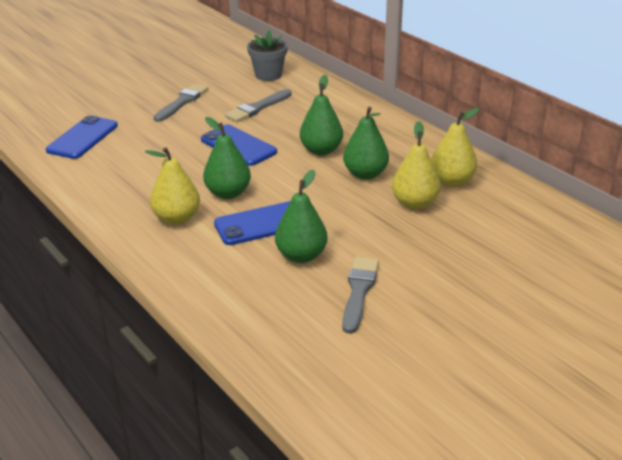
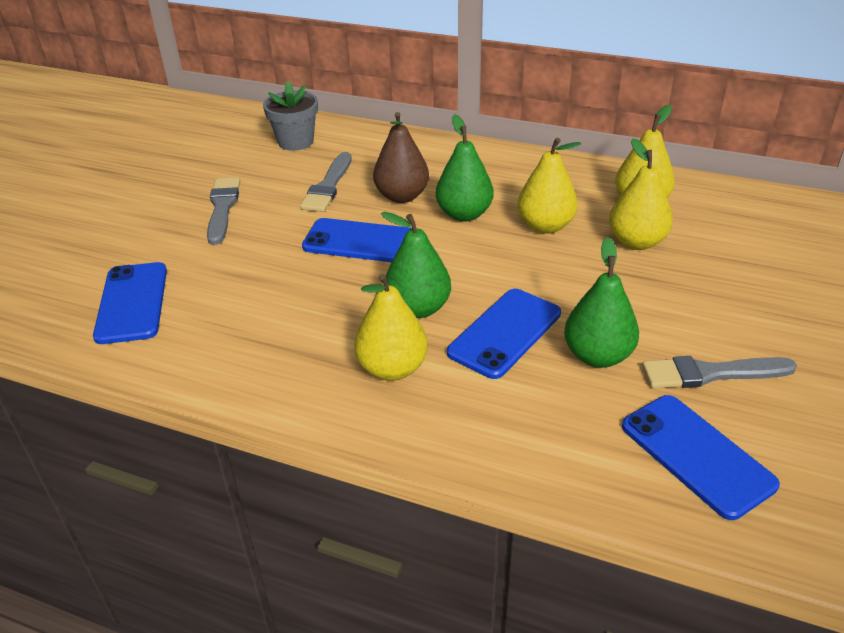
camera: 30 degrees left, 5 degrees up
grey brush [342,257,379,334] -> grey brush turned 75 degrees counterclockwise [642,356,797,388]
green pear [343,107,389,180] -> yellow pear [517,138,581,234]
none -> brown pear [373,112,429,203]
none -> blue phone [622,395,780,520]

